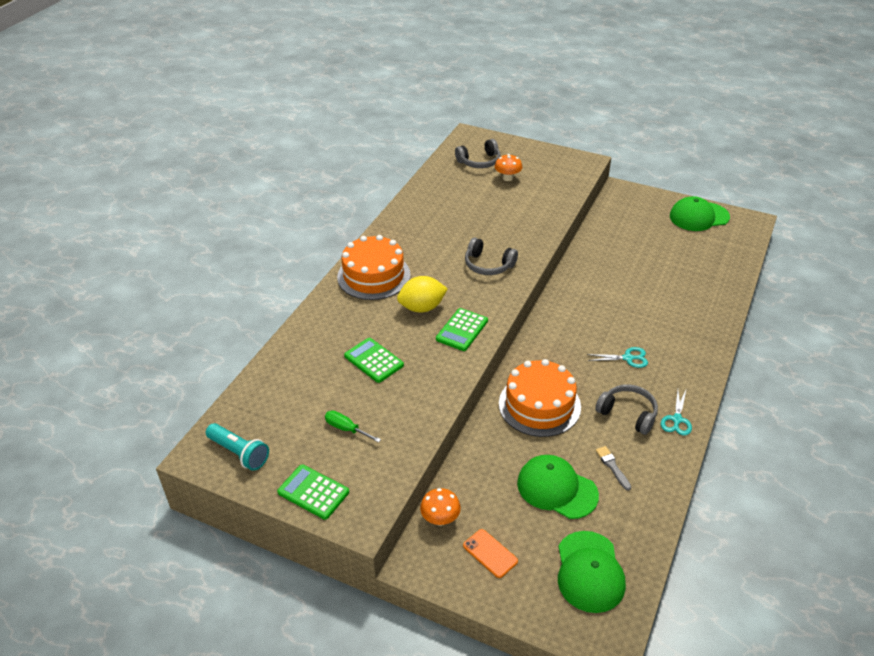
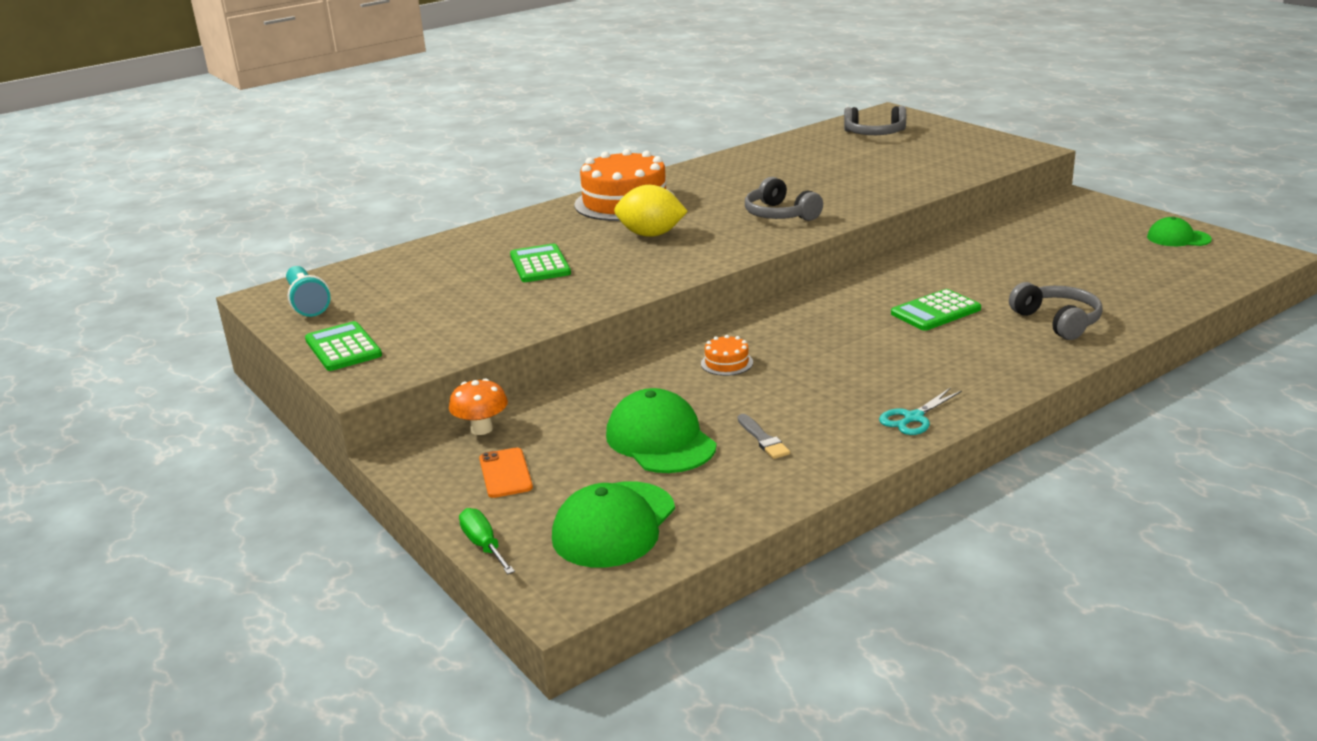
camera: 30 degrees right, 15 degrees down
green screwdriver [325,411,381,443] -> green screwdriver moved to [459,508,515,574]
green calculator [436,308,488,351] -> green calculator moved to [891,289,981,331]
orange mushroom [495,154,522,181] -> none
orange cake [499,359,581,437] -> orange cake [701,335,753,376], size x0.42
turquoise scissors [587,347,648,368] -> none
grey headphones [595,384,658,435] -> grey headphones moved to [1009,282,1103,340]
grey brush [596,446,631,491] -> grey brush turned 150 degrees clockwise [738,414,790,459]
green cap [670,196,730,231] -> green cap [1147,217,1212,246], size x0.60

